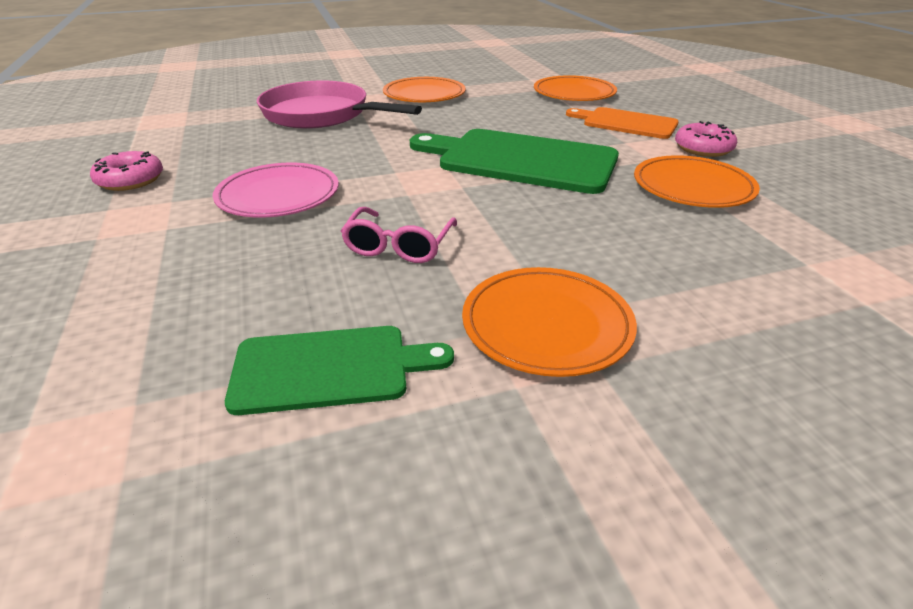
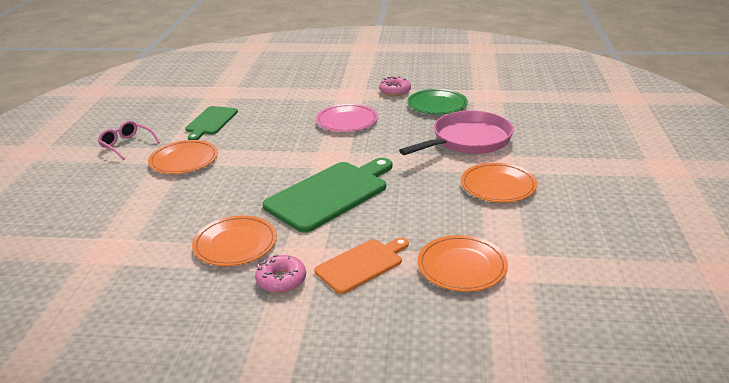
camera: 115 degrees right, 5 degrees down
pink glasses [341,207,457,263] -> pink glasses moved to [98,121,160,160]
none -> green plate [407,89,468,115]

